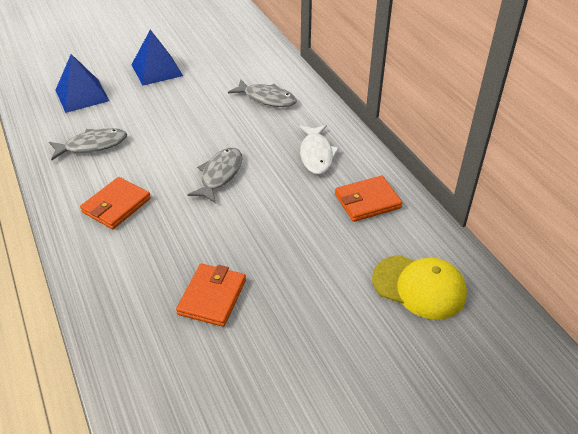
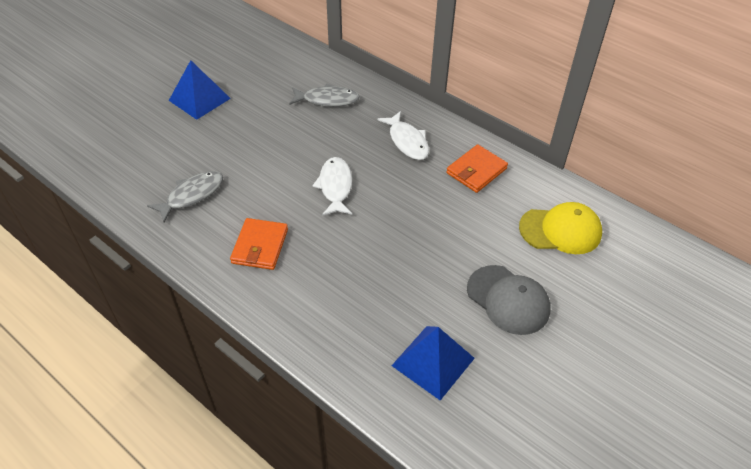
camera: 25 degrees left, 5 degrees up
blue pyramid [56,54,109,113] -> blue pyramid moved to [391,326,475,400]
orange wallet [176,264,246,327] -> none
grey fish [188,148,242,203] -> white fish [312,157,352,216]
none -> grey cap [467,265,551,335]

